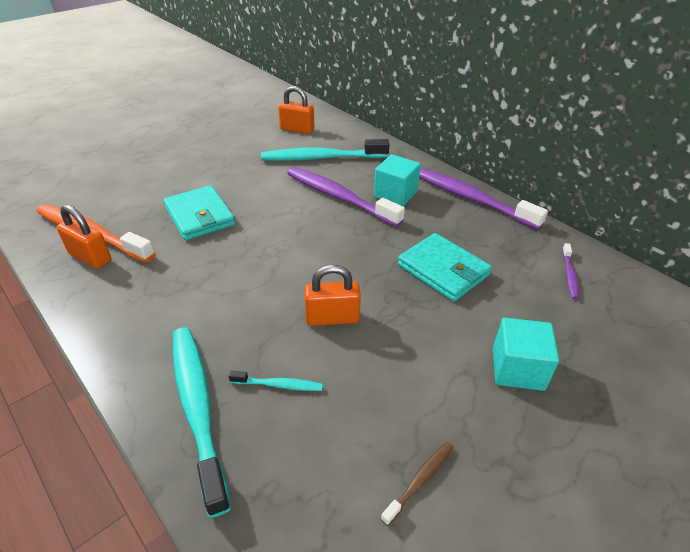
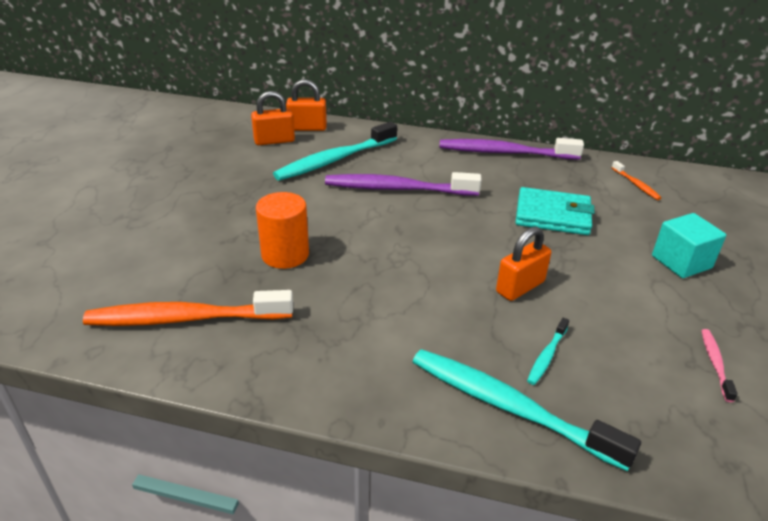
camera: 35 degrees left, 5 degrees down
orange padlock [57,204,111,269] -> orange padlock moved to [286,79,327,131]
turquoise wallet [164,185,235,240] -> orange cylinder [256,192,309,269]
turquoise toothbrush [229,371,323,391] -> turquoise toothbrush turned 150 degrees clockwise [527,318,569,385]
turquoise cube [374,154,421,206] -> none
brown toothbrush [381,442,454,526] -> pink toothbrush [701,329,738,402]
purple toothbrush [562,243,579,299] -> orange toothbrush [612,161,661,200]

